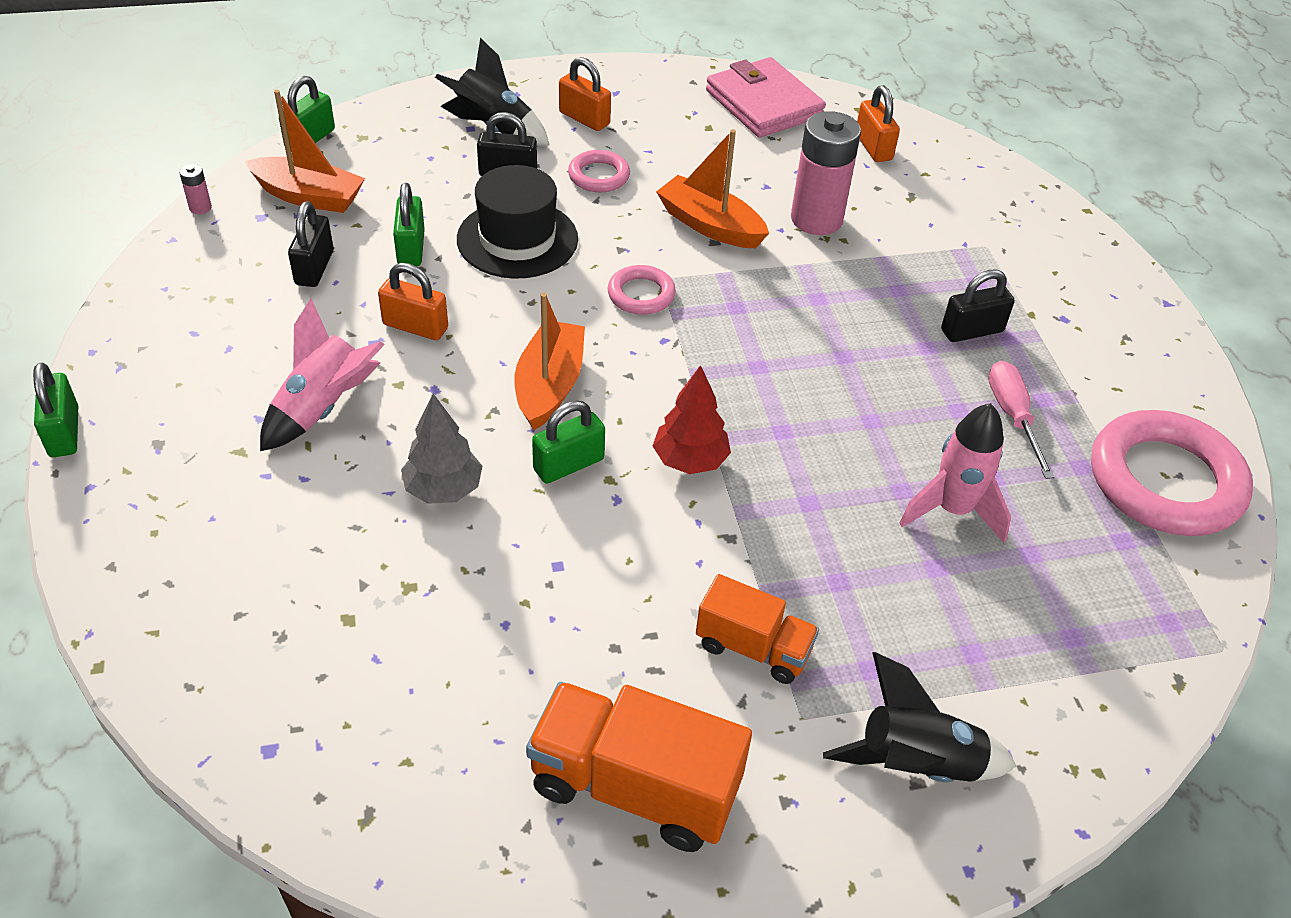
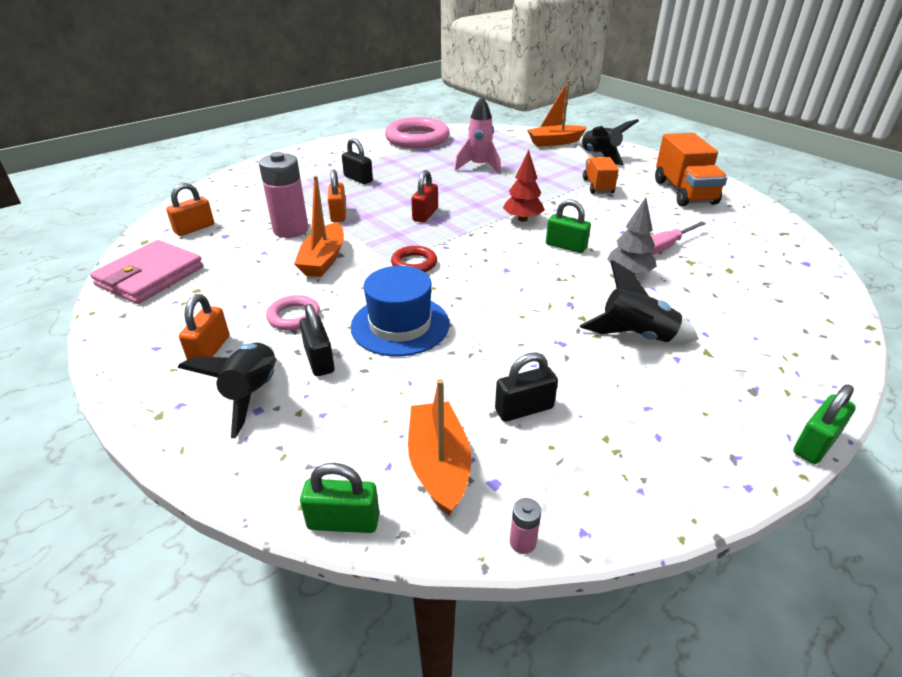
camera: 115 degrees left, 10 degrees down
pink rocket [260,298,385,451] -> black rocket [580,260,699,343]
orange padlock [378,263,448,340] -> orange padlock moved to [328,170,346,222]
green padlock [393,183,425,266] -> none
black hat [457,165,578,279] -> blue hat [351,266,449,356]
orange boat [515,293,585,431] -> orange boat moved to [527,80,587,147]
pink ring [608,265,676,315] -> red ring [391,246,437,272]
pink screwdriver [988,361,1055,479] -> pink screwdriver moved to [651,221,706,254]
none -> red padlock [411,170,438,223]

